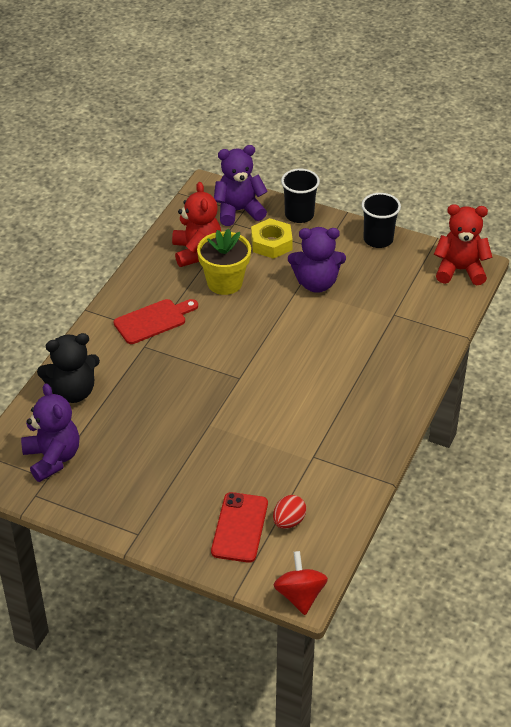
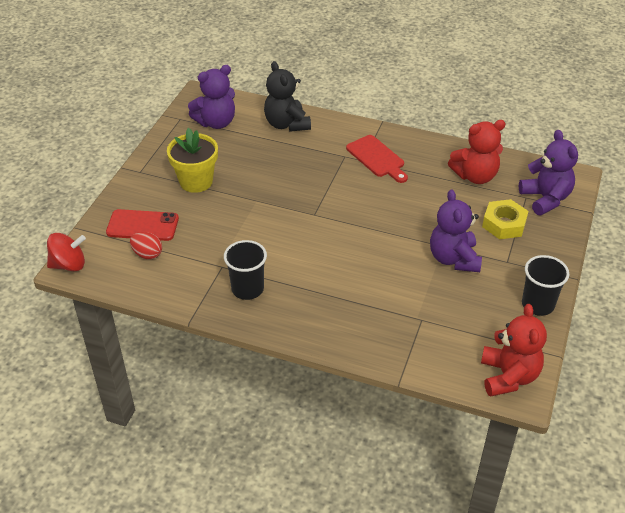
camera: 85 degrees right, 0 degrees up
yellow flower pot [197,229,251,295] -> yellow flower pot moved to [167,128,218,193]
black cup [281,169,320,223] -> black cup moved to [224,240,267,300]

